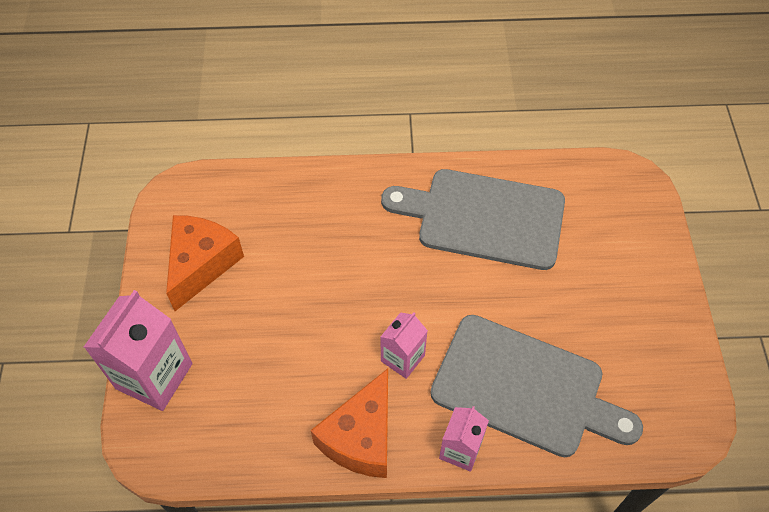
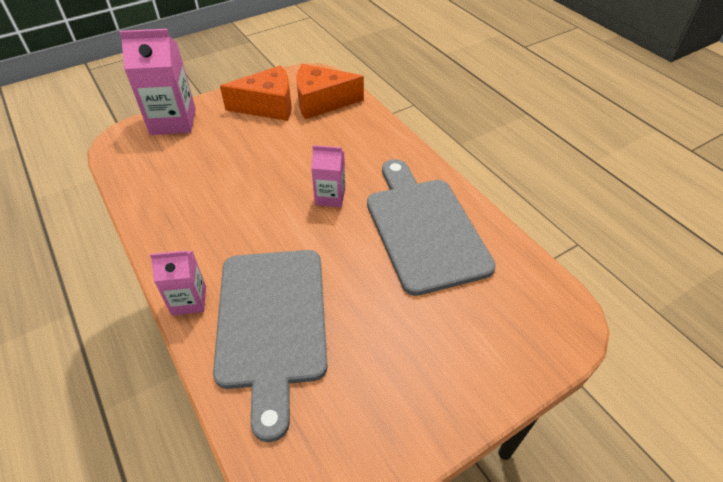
camera: 60 degrees right, 10 degrees down
orange cheese [311,369,388,478] -> orange cheese moved to [297,64,364,119]
pink carton [380,312,428,379] -> pink carton moved to [311,145,345,207]

